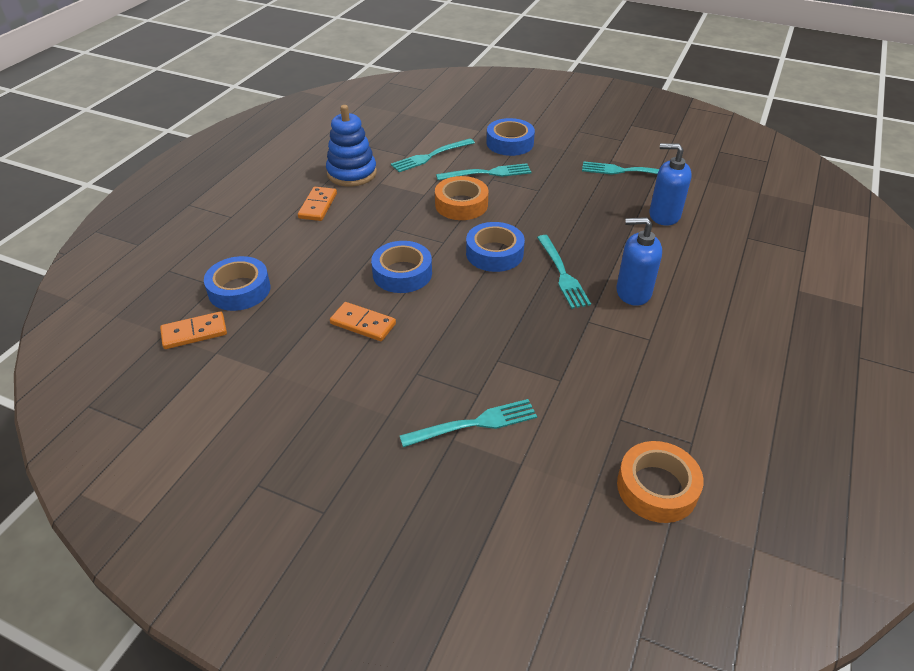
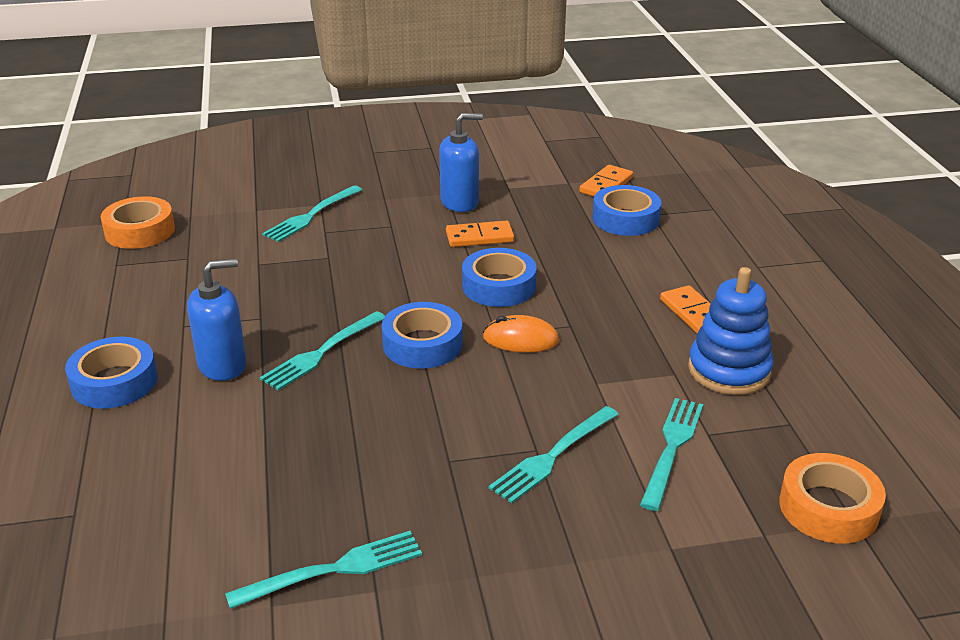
camera: 145 degrees right, 10 degrees down
orange tape [435,176,488,220] -> orange tape moved to [779,453,886,543]
blue tape [486,118,535,156] -> blue tape moved to [65,337,158,409]
turquoise fork [537,235,591,309] -> turquoise fork turned 90 degrees counterclockwise [260,311,385,390]
blue soap dispenser [649,143,692,226] -> blue soap dispenser moved to [439,113,483,212]
none -> orange mouse [483,315,559,352]

